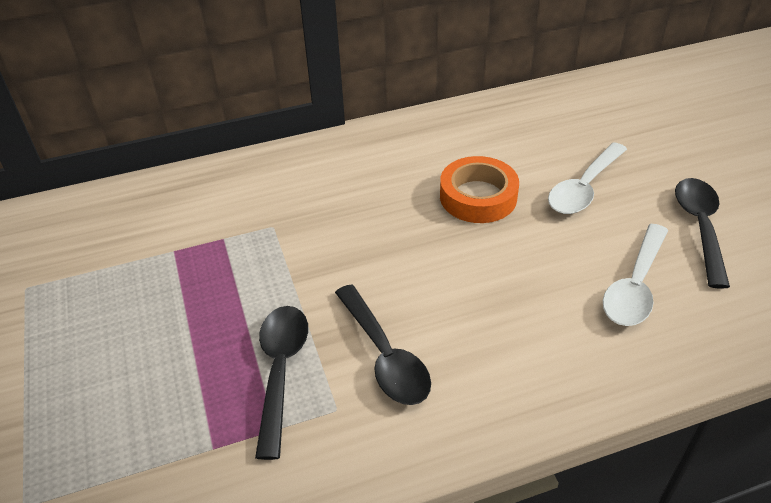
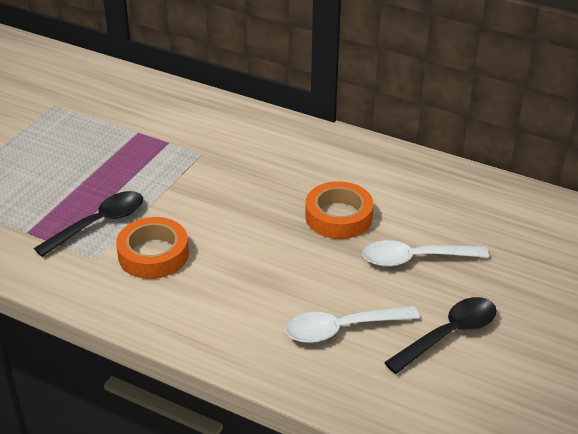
camera: 45 degrees right, 5 degrees down
black spoon [335,284,431,405] -> orange tape [116,217,189,279]

